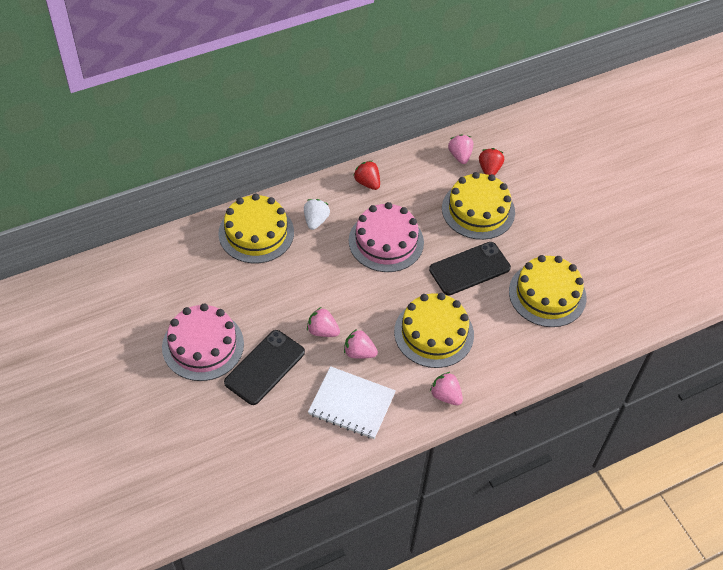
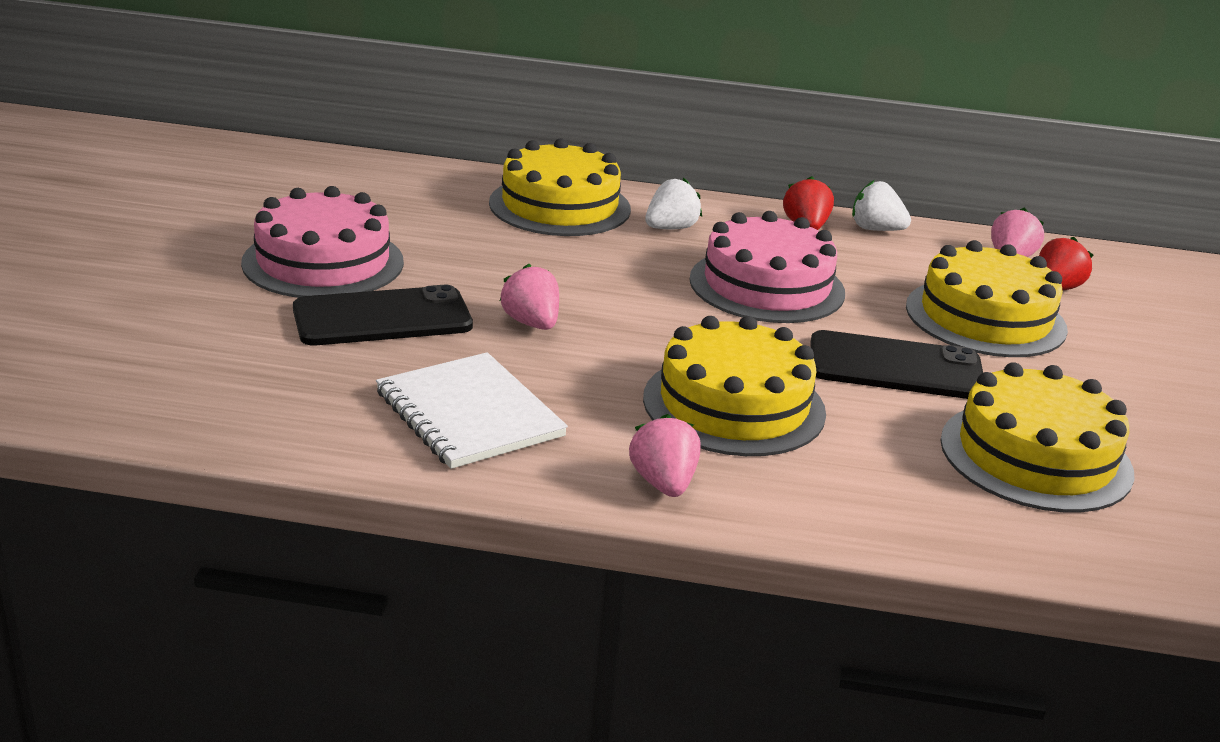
camera: 35 degrees right, 25 degrees down
pink strawberry [344,329,378,359] -> none
none -> white strawberry [852,180,911,231]

